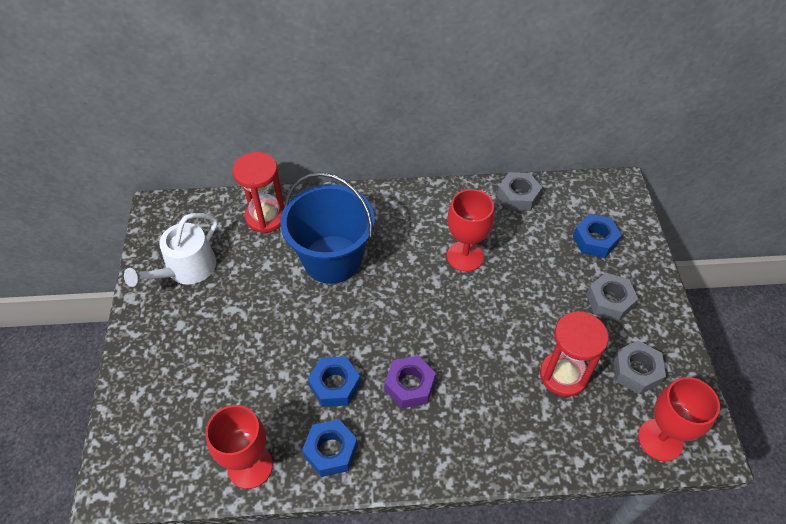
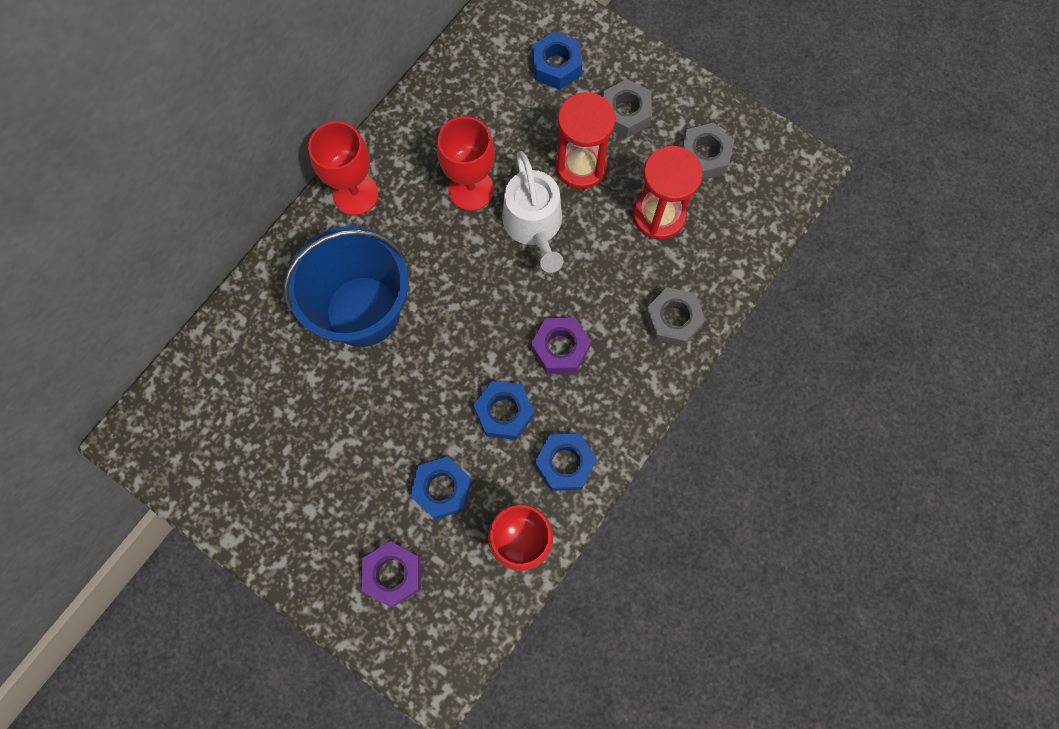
camera: 50 degrees left, 20 degrees up
white watering can [124,213,218,287] -> white watering can moved to [502,151,563,273]
red hourglass [233,152,285,233] -> red hourglass moved to [555,92,615,189]
grey nut [497,172,542,211] -> grey nut moved to [644,287,705,347]
red goblet [638,377,720,461] -> red goblet moved to [308,121,378,215]
none -> purple nut [362,541,421,607]
none -> blue nut [410,456,472,520]

